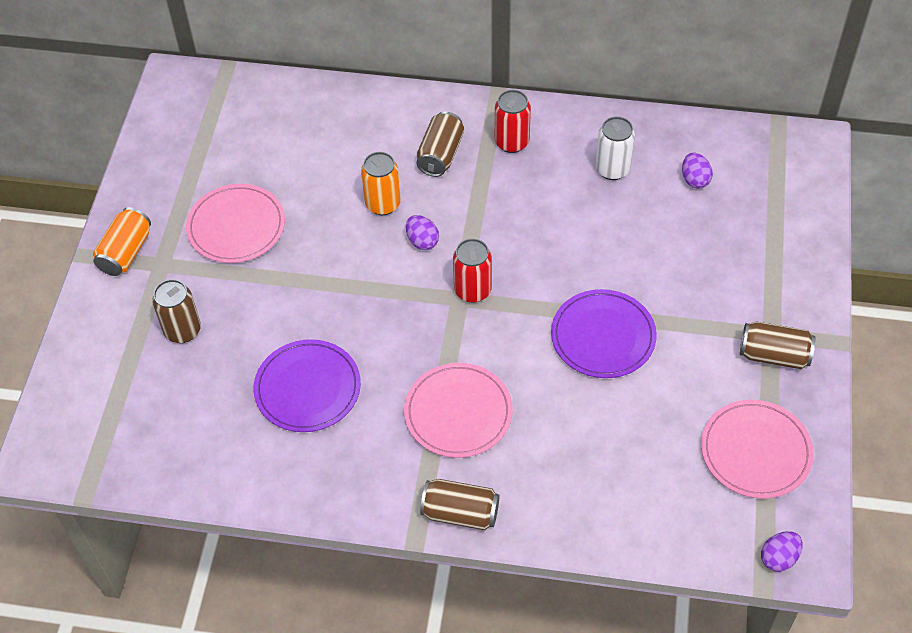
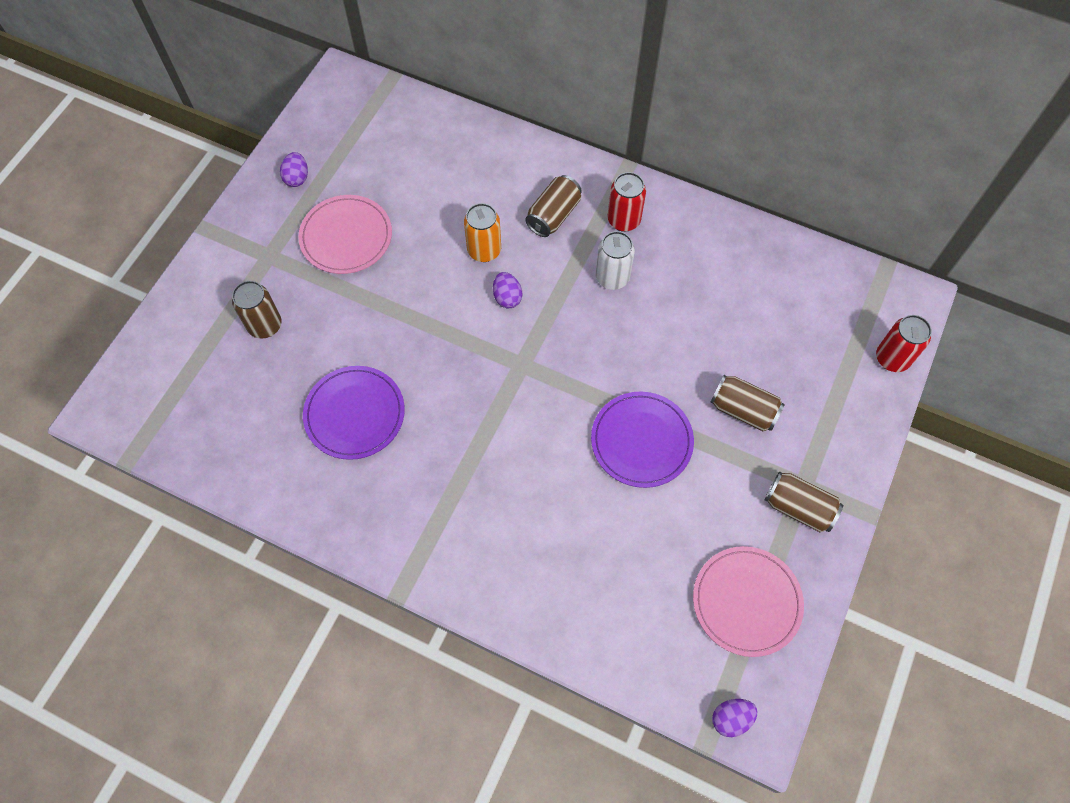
camera: 15 degrees right, 10 degrees up
orange can [93,207,151,276] -> none
pink plate [404,363,513,458] -> none
brown can [420,479,500,530] -> brown can moved to [710,375,785,431]
red can [453,239,492,303] -> red can moved to [876,315,932,372]
white can [595,116,635,180] -> white can moved to [595,231,635,290]
purple egg [682,153,713,189] -> purple egg moved to [280,152,308,187]

